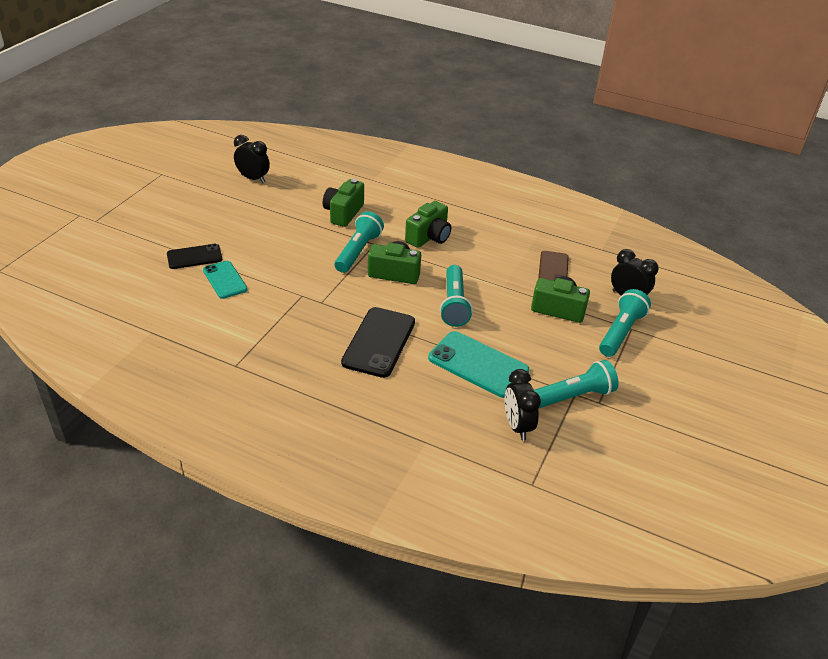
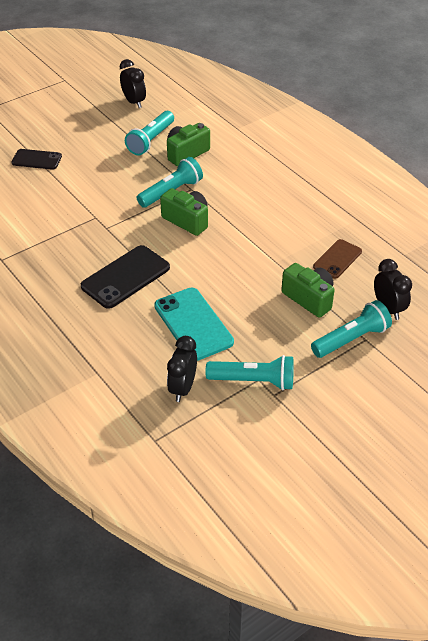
camera: 30 degrees right, 5 degrees up
turquoise phone [203,261,248,299] -> none
green camera [405,201,451,248] -> none
turquoise flashlight [440,265,473,327] -> turquoise flashlight moved to [125,111,174,155]

